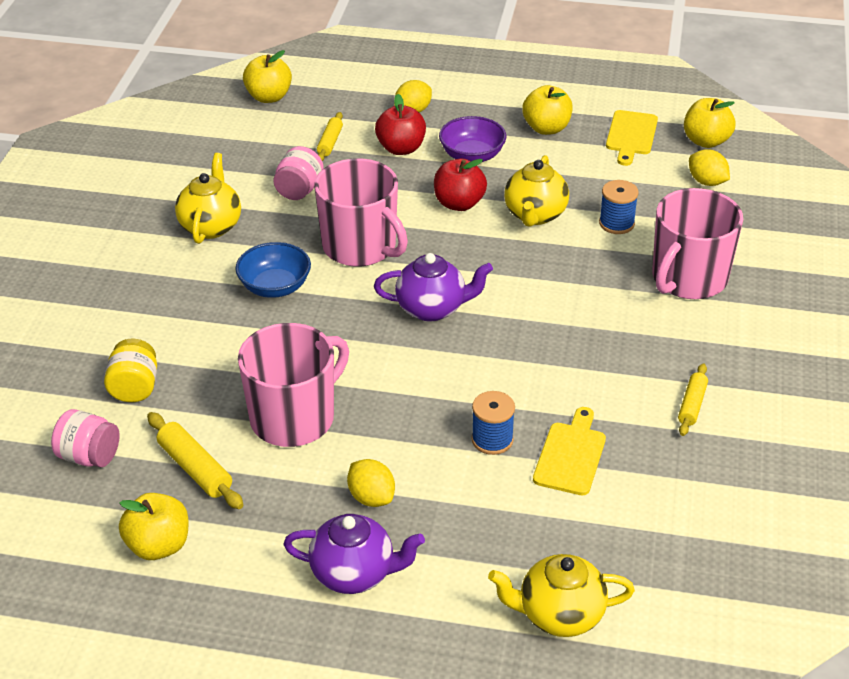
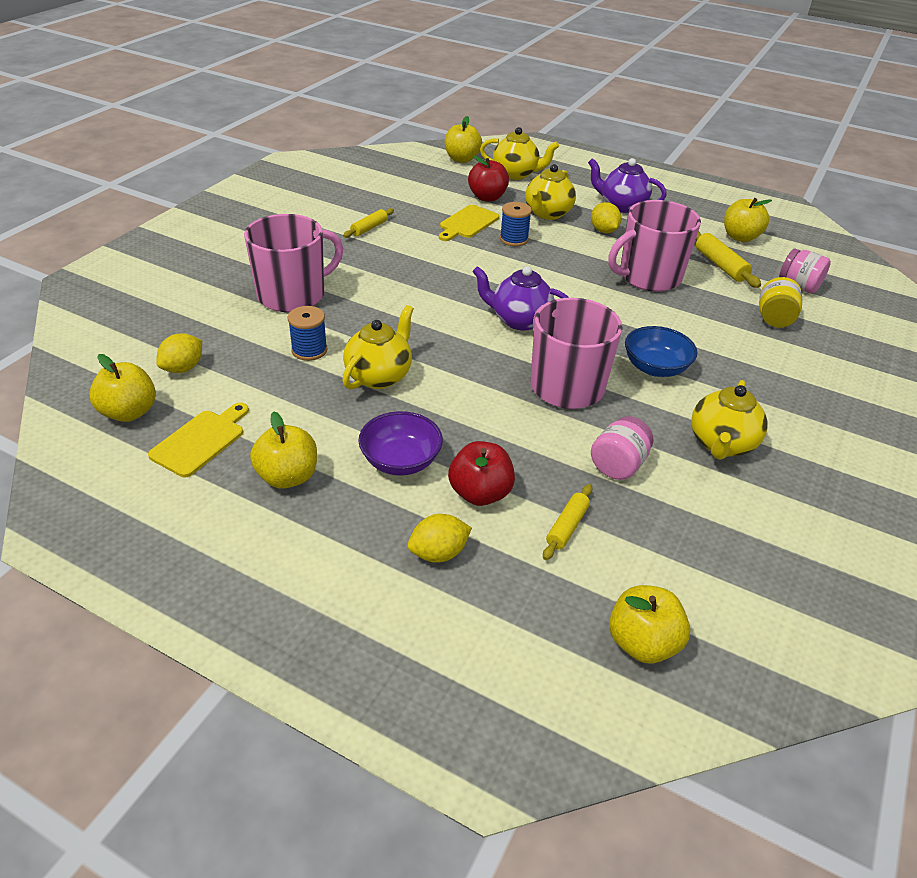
camera: 165 degrees left, 0 degrees up
red apple [434,159,487,211] -> red apple moved to [468,155,509,202]
yellow lemon [689,149,730,186] -> yellow lemon turned 60 degrees clockwise [156,333,202,373]
none -> yellow apple [445,116,482,163]
none -> yellow teapot [525,164,576,220]

